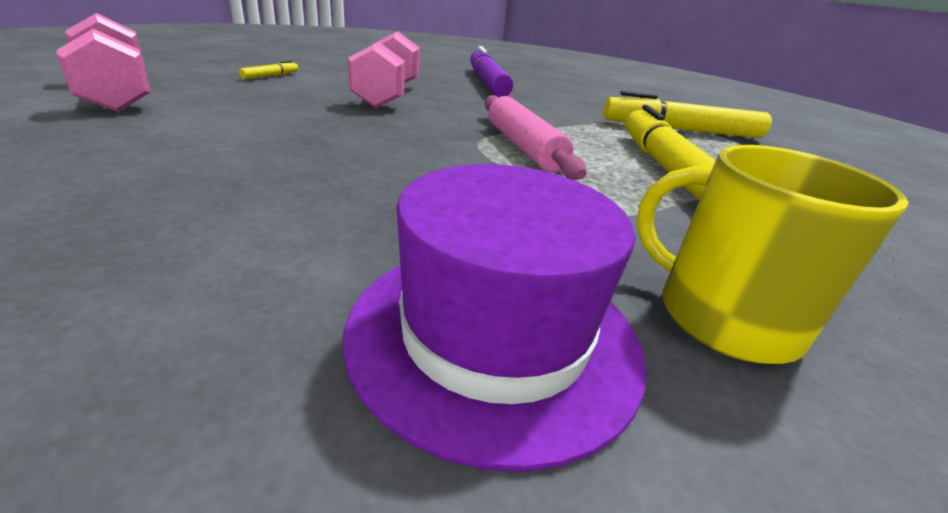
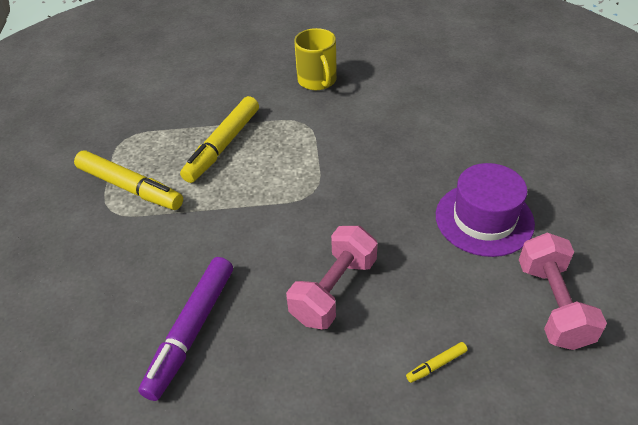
camera: 145 degrees left, 15 degrees up
purple hat [342,164,647,472] -> purple hat moved to [436,163,535,257]
pink rolling pin [485,95,586,180] -> none

